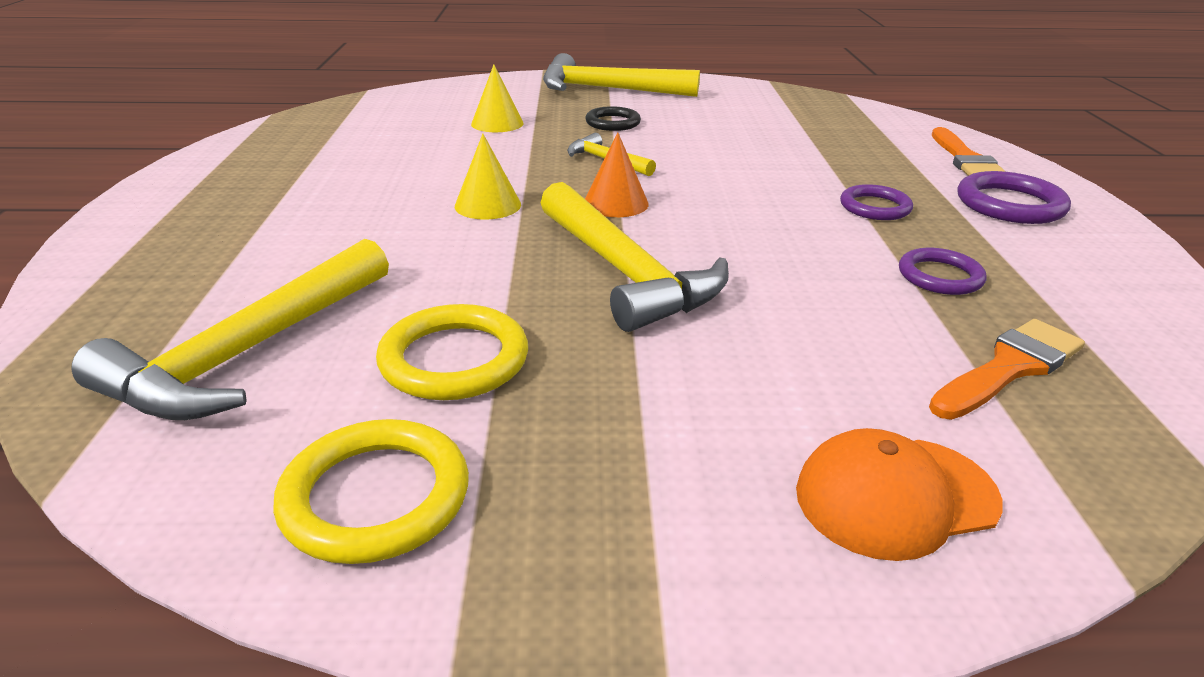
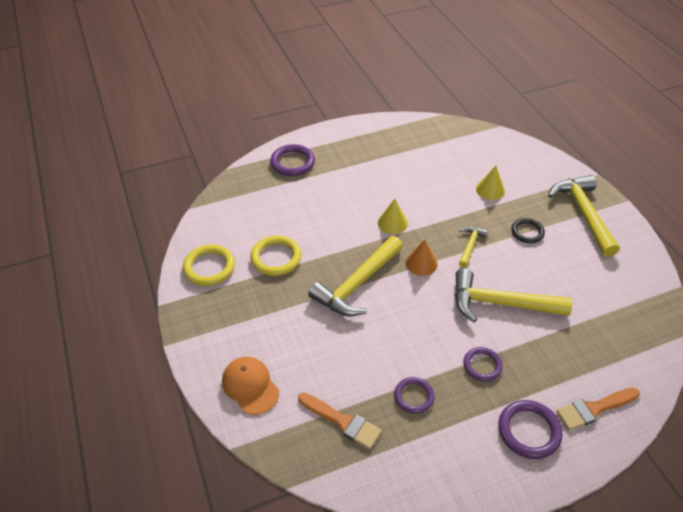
camera: 70 degrees right, 15 degrees up
yellow hammer [71,239,389,420] -> yellow hammer moved to [455,269,572,322]
none -> purple ring [270,144,315,176]

